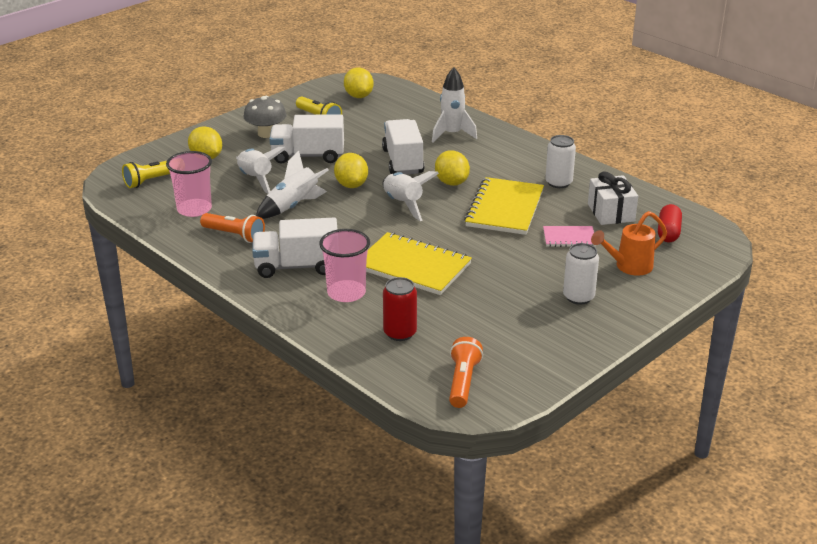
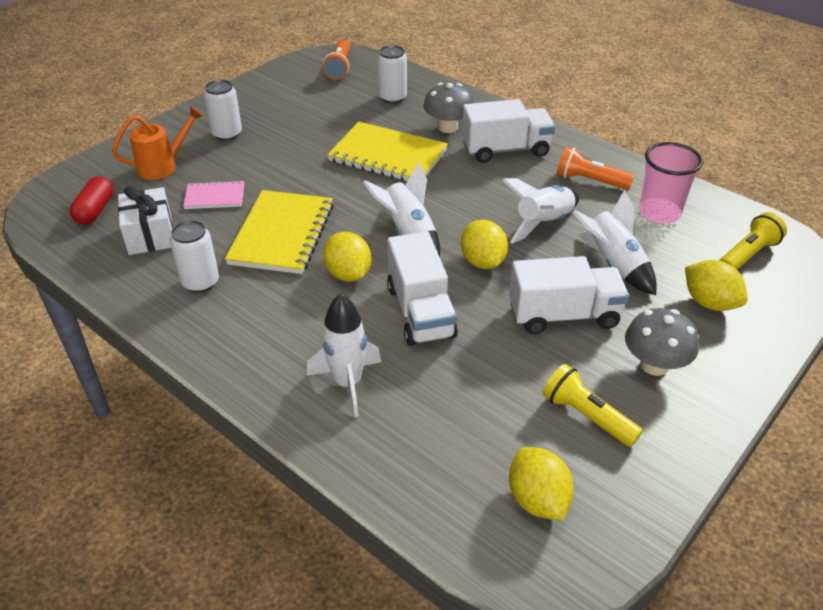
camera: 175 degrees right, 10 degrees up
pink cup [319,229,370,302] -> grey mushroom [423,83,474,133]
red can [383,277,417,341] -> white can [377,45,407,103]

